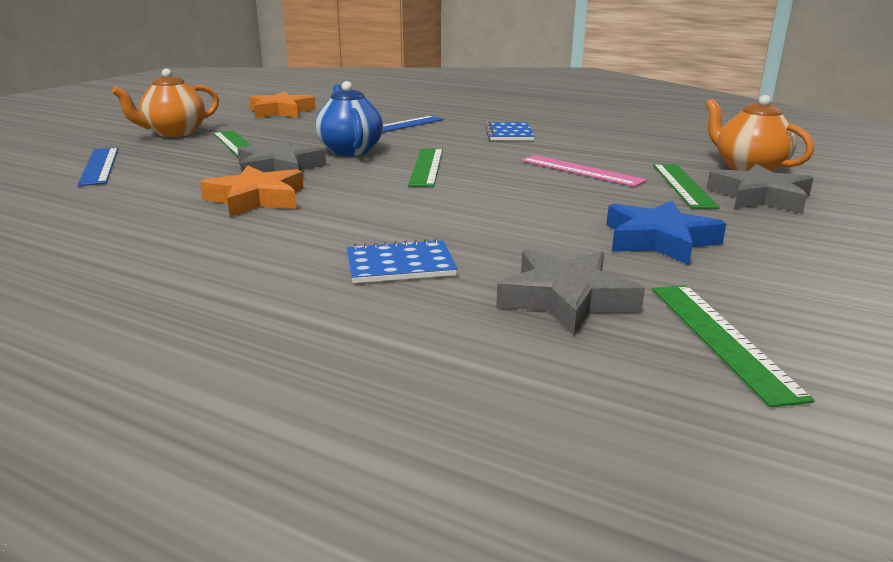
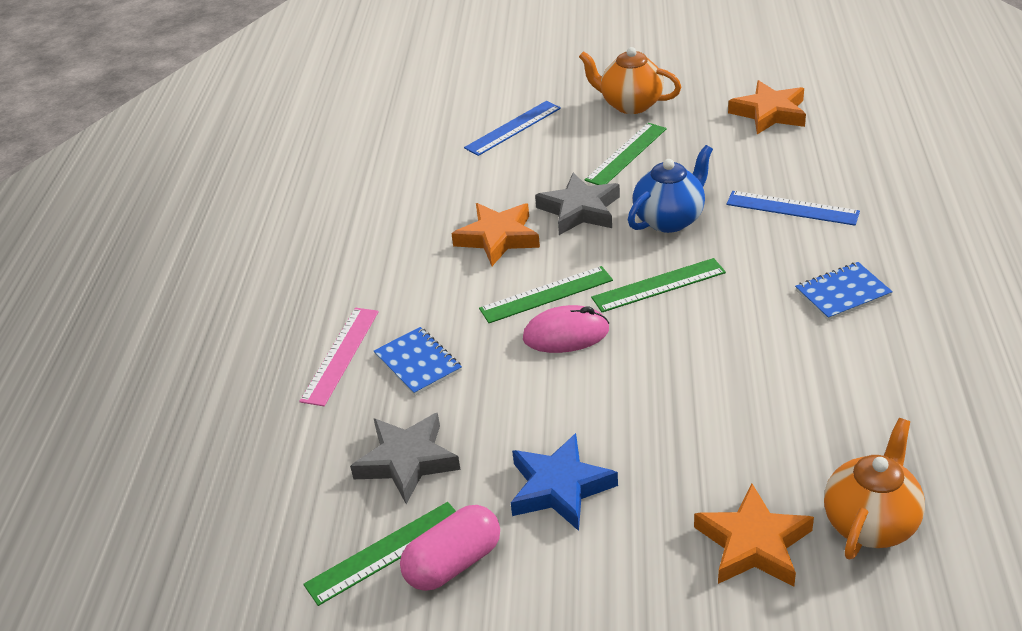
camera: 70 degrees right, 15 degrees up
pink ruler [521,155,647,187] -> pink ruler moved to [299,308,379,406]
green ruler [653,164,720,209] -> green ruler moved to [479,266,613,323]
grey star [707,164,813,214] -> orange star [694,484,814,587]
none -> pink capsule [400,505,500,591]
none -> pink mouse [523,305,609,353]

